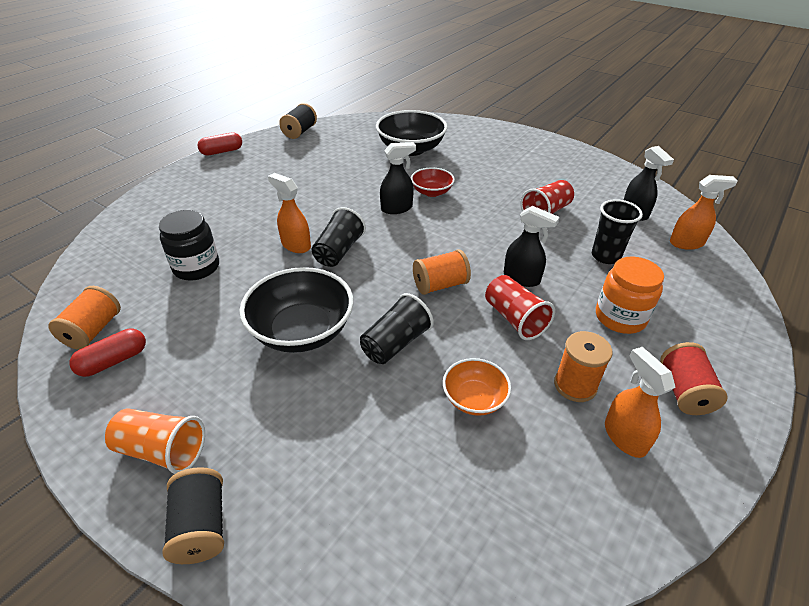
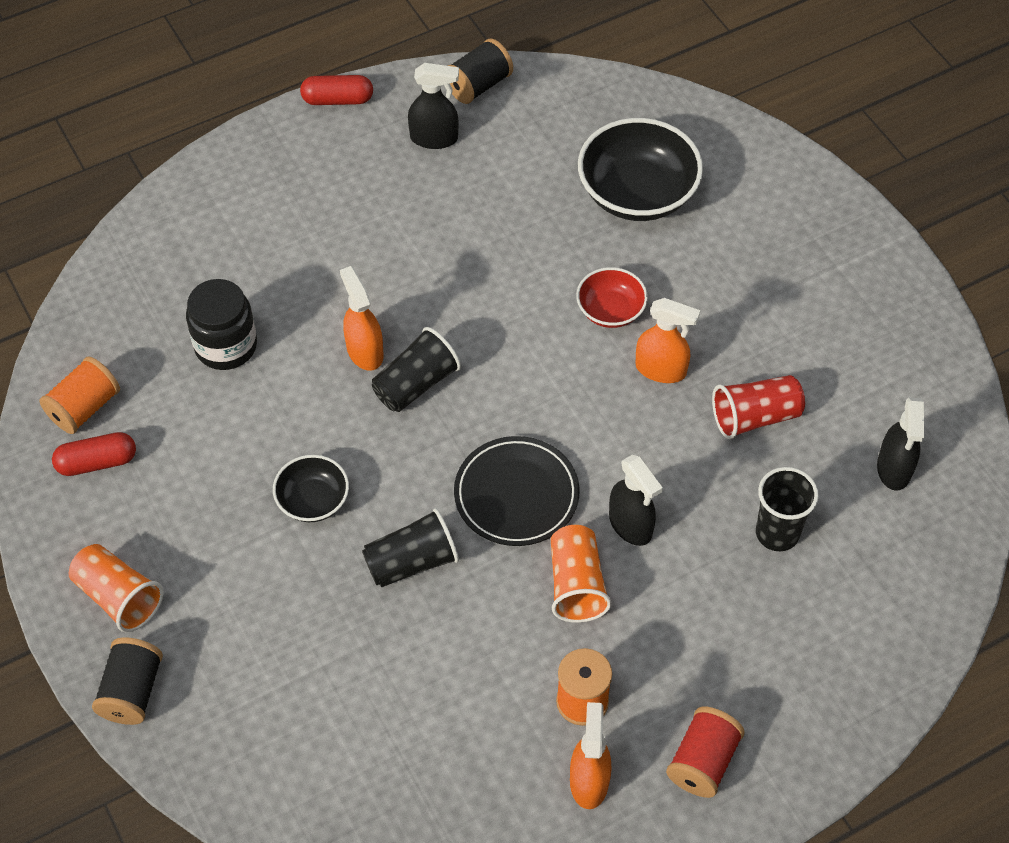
camera: 25 degrees right, 15 degrees up
black bowl [239,267,354,353] -> black bowl [273,455,349,522], size x0.55
black spray bottle [380,142,416,214] -> black spray bottle moved to [408,63,459,149]
orange spool [413,249,471,295] -> black plate [454,436,579,546]
orange bowl [443,358,511,416] -> none
red cup [485,275,555,340] -> orange cup [551,525,612,623]
orange jar [596,256,664,334] -> none
orange spray bottle [670,175,738,250] -> orange spray bottle moved to [635,298,700,383]

